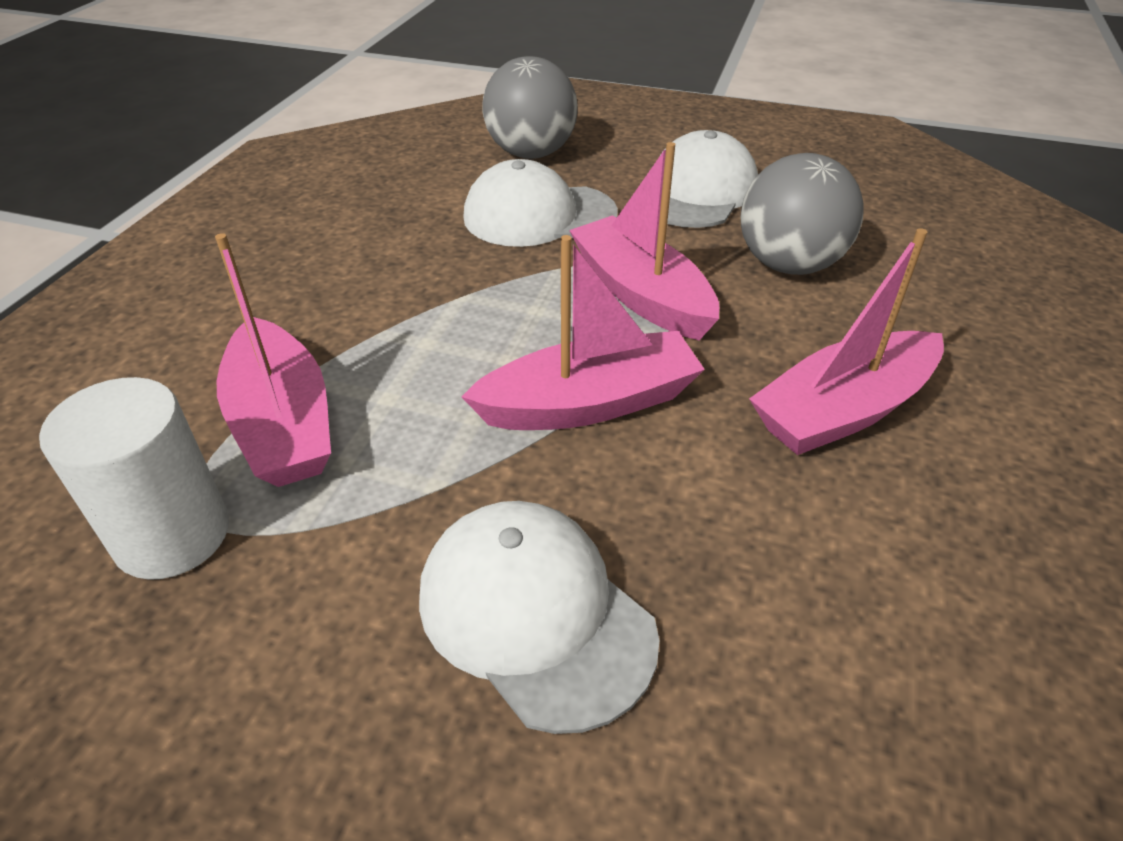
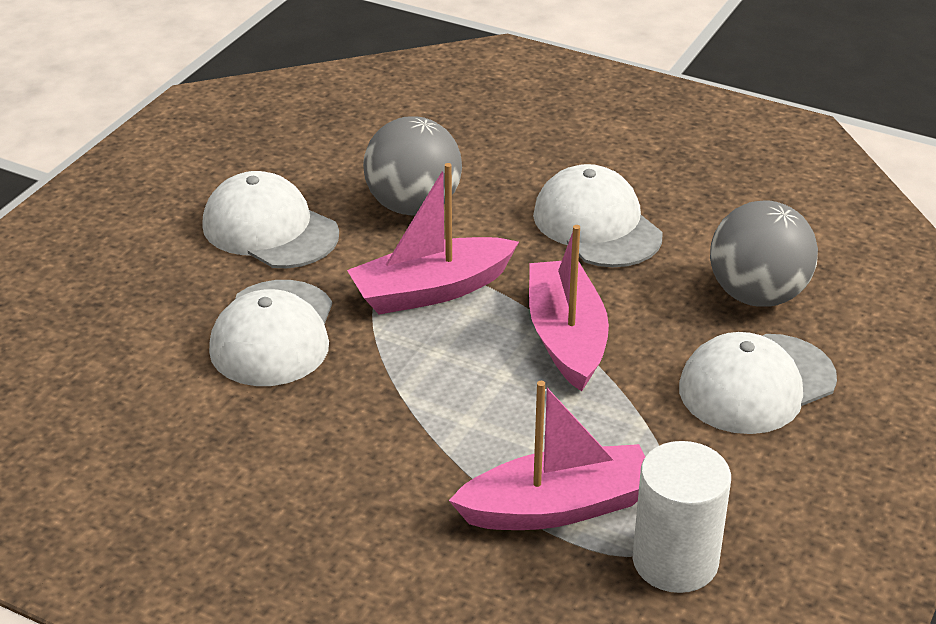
camera: 80 degrees left, 5 degrees down
grey ball [482,56,578,159] -> grey ball moved to [710,200,818,307]
pink boat [749,228,944,455] -> white cap [533,164,662,267]

